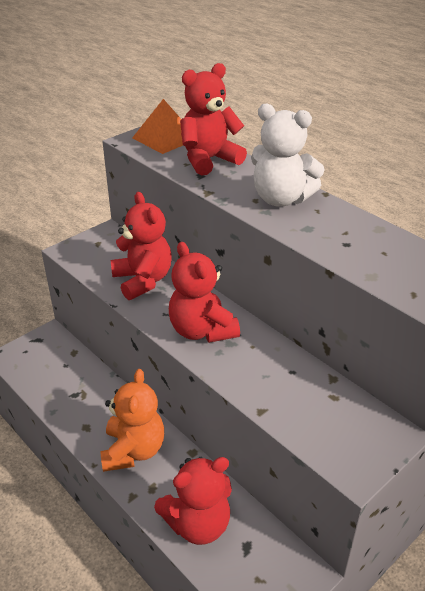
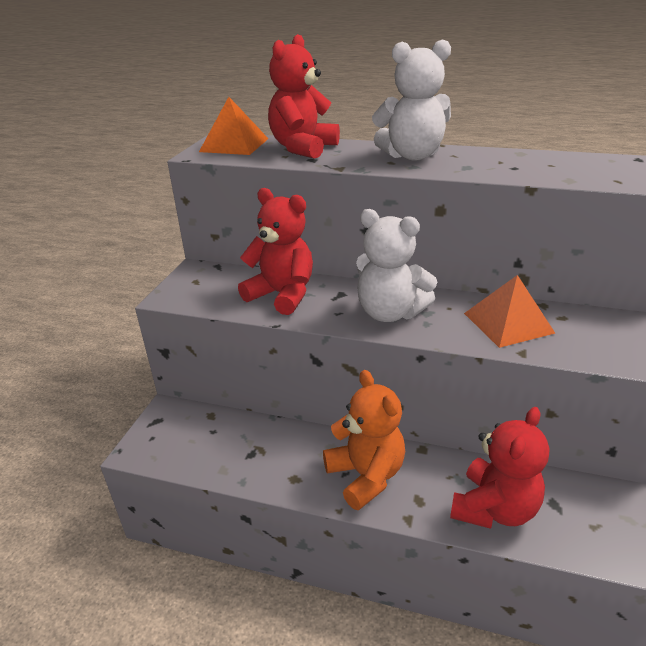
camera: 30 degrees left, 5 degrees down
red teddy bear [169,242,240,343] -> white teddy bear [356,209,437,322]
none -> orange pyramid [464,275,555,348]

